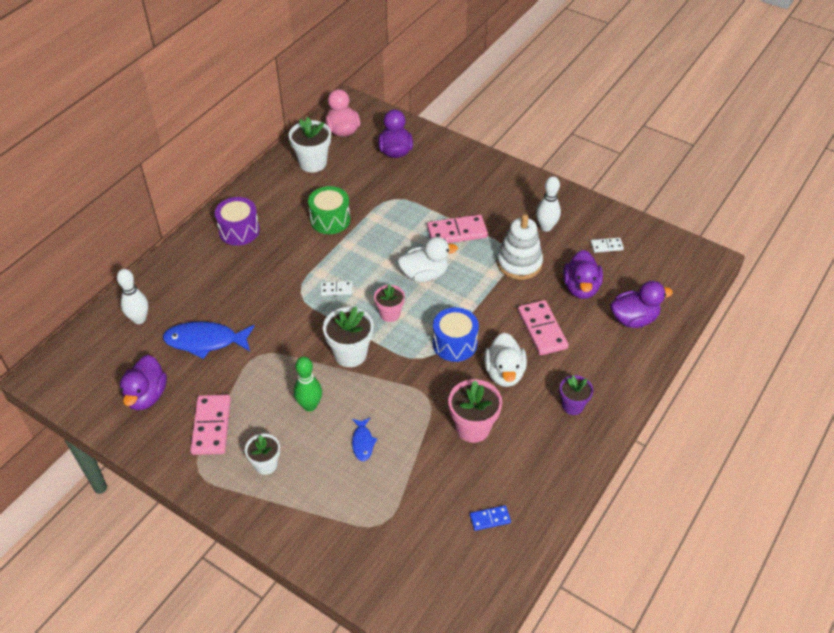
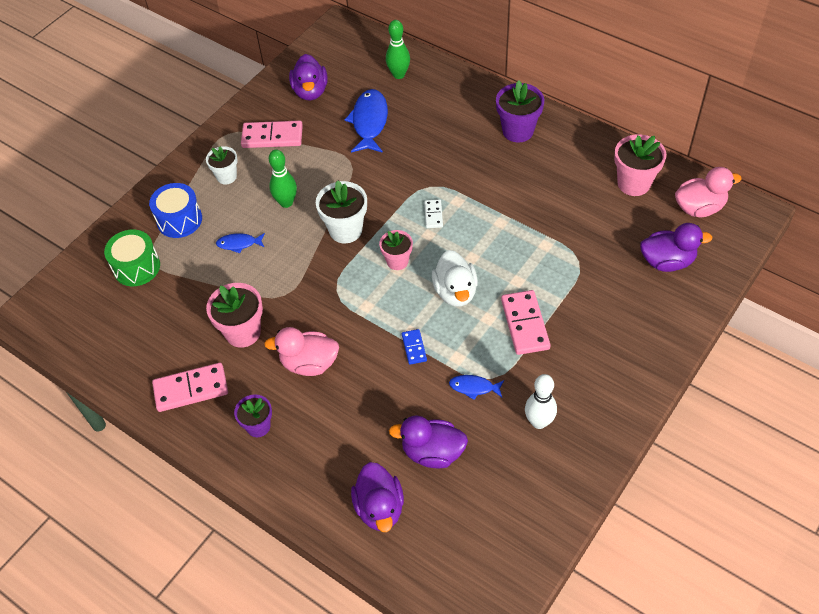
camera: 95 degrees right, 5 degrees up
white bowling pin [117,269,148,324] -> green bowling pin [386,20,410,79]
purple duck [120,355,167,410] -> purple duck turned 105 degrees counterclockwise [289,54,327,100]
purple drum [215,197,260,246] -> purple flower pot [496,80,544,143]
white flower pot [289,117,331,172] -> pink flower pot [614,134,666,196]
green drum [308,186,350,234] -> green drum moved to [104,229,160,286]
blue drum [433,307,479,362] -> blue drum moved to [149,183,202,238]
blue domino [470,505,511,531] -> blue domino moved to [402,329,427,365]
white duck [484,332,527,387] -> pink duck [264,327,339,376]
white stacking toy [497,214,543,280] -> blue fish [449,375,504,400]
pink domino [518,300,568,355] -> pink domino moved to [152,363,228,412]
white domino [591,238,624,253] -> none

